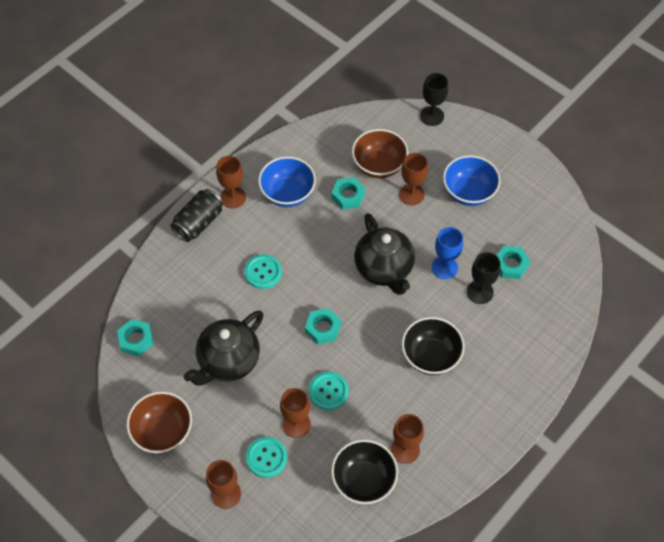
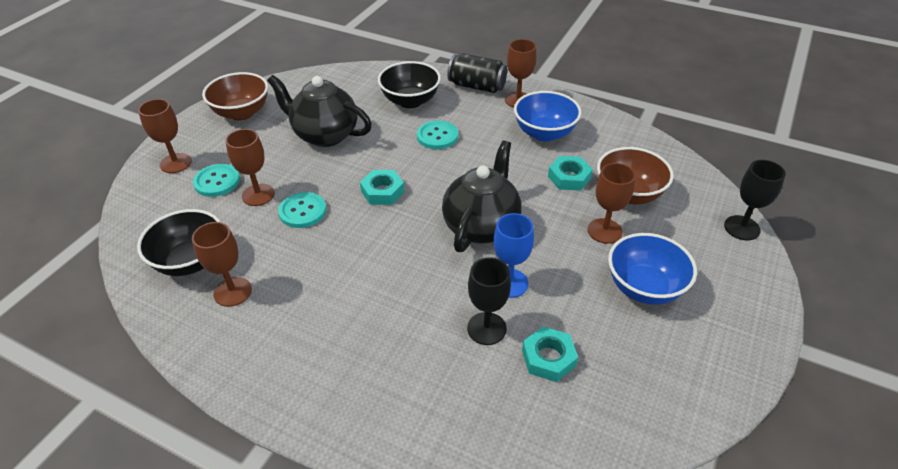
camera: 75 degrees right, 15 degrees down
turquoise nut [117,319,154,356] -> none
black teapot [354,213,415,295] -> black teapot turned 150 degrees clockwise [442,141,522,252]
black bowl [401,317,465,375] -> black bowl moved to [378,61,441,108]

